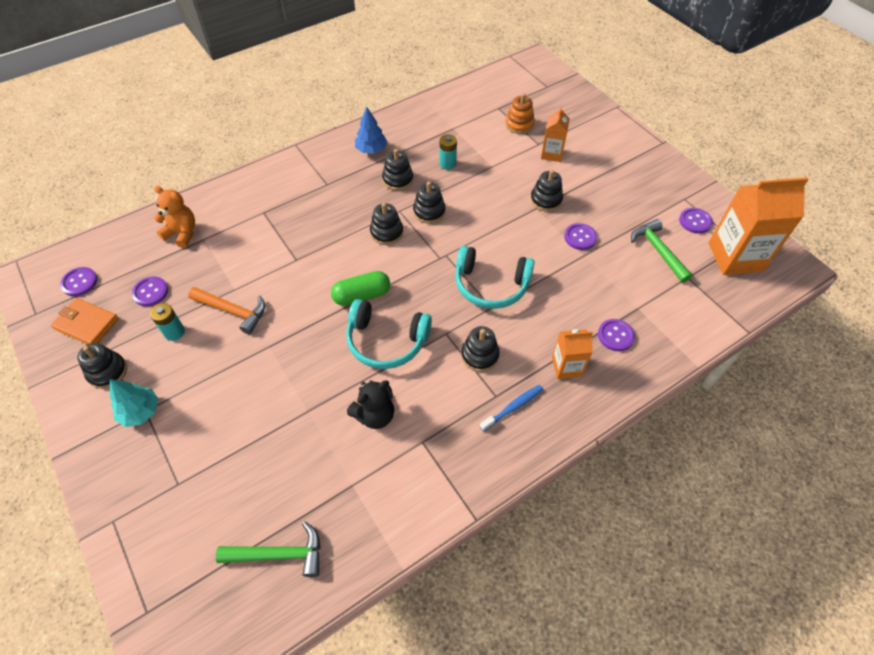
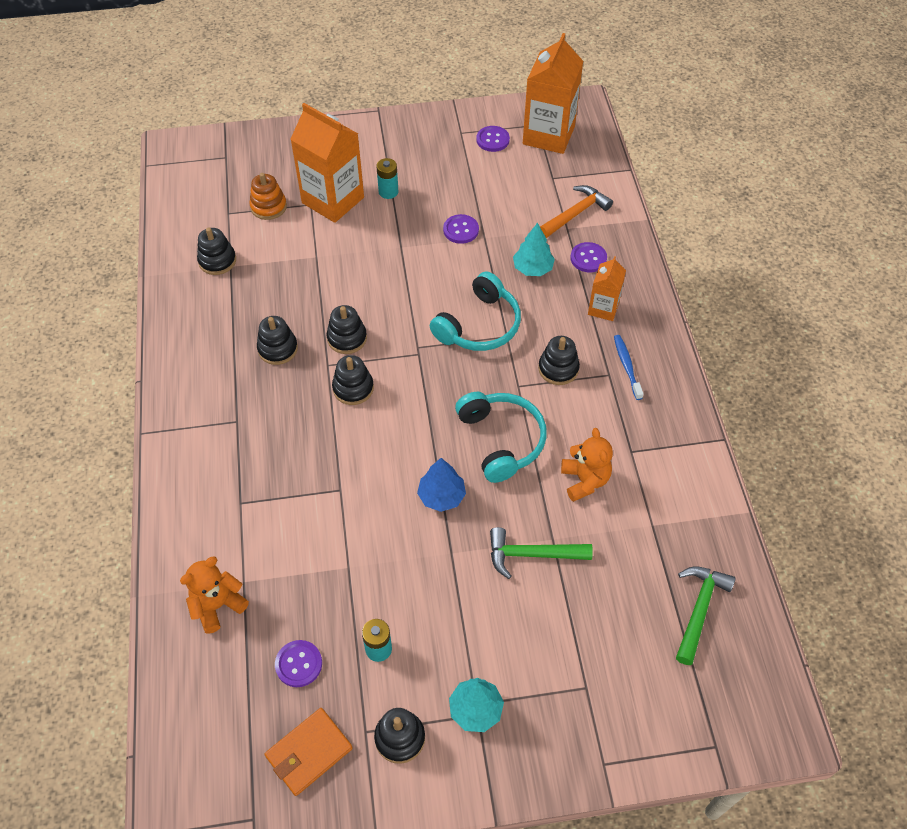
camera: 65 degrees left, 0 degrees up
purple button [60,267,97,296] -> none
orange hammer [188,287,265,334] -> orange hammer moved to [540,185,613,238]
green capsule [331,271,390,306] -> none
turquoise headphones [346,299,432,369] -> turquoise headphones turned 60 degrees counterclockwise [455,392,547,483]
black teddy bear [347,380,394,429] -> orange teddy bear [561,428,613,502]
blue tree [355,107,388,154] -> blue tree moved to [417,458,466,512]
turquoise battery [439,134,457,170] -> turquoise battery moved to [376,158,399,199]
black stacking toy [530,170,563,212] -> black stacking toy moved to [197,227,236,275]
orange carton [541,106,570,162] -> orange carton [290,103,364,223], size x1.86
green hammer [631,219,692,283] -> green hammer moved to [490,527,593,579]
none -> turquoise tree [513,223,555,276]

